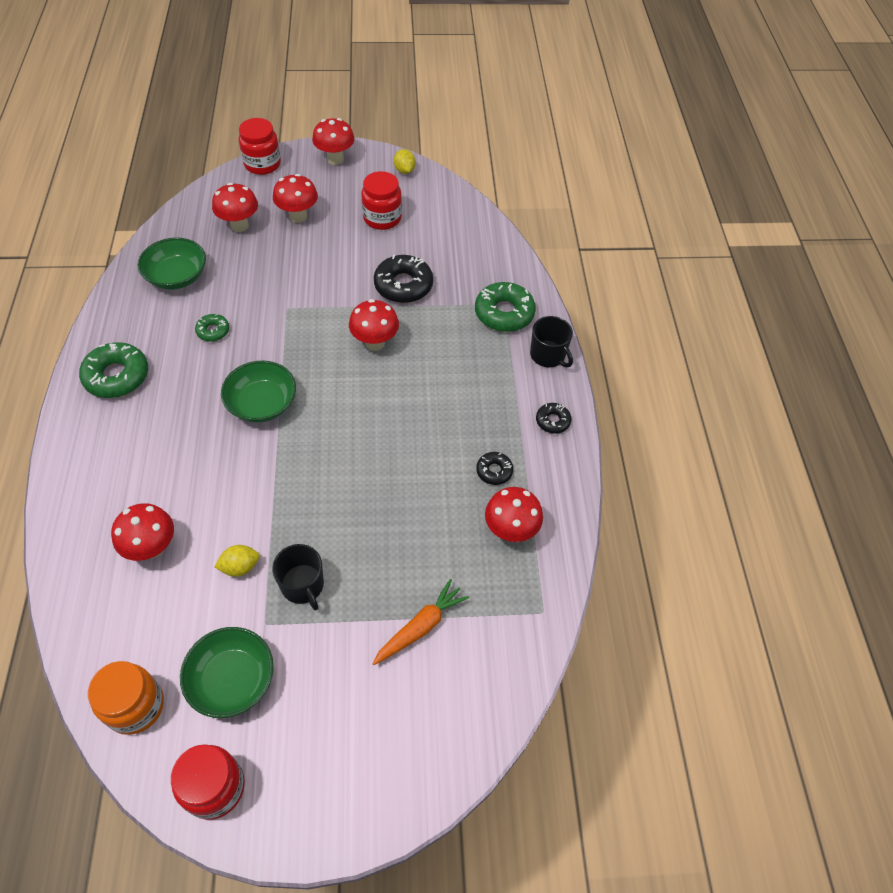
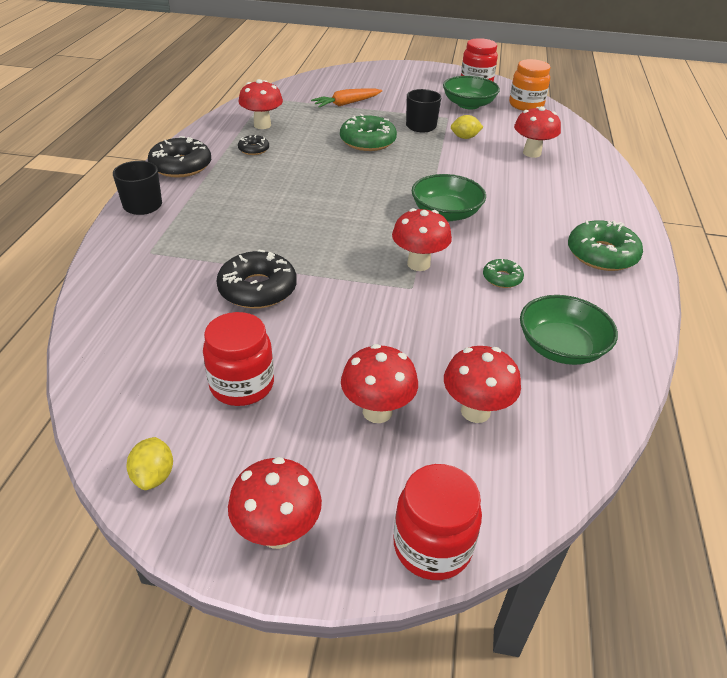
camera: 165 degrees left, 15 degrees down
red mushroom [349,299,399,351] -> red mushroom moved to [392,208,452,271]
green donut [475,282,536,332] -> green donut moved to [340,114,397,151]
black donut [536,403,571,434] -> black donut [148,136,211,178], size x1.88

